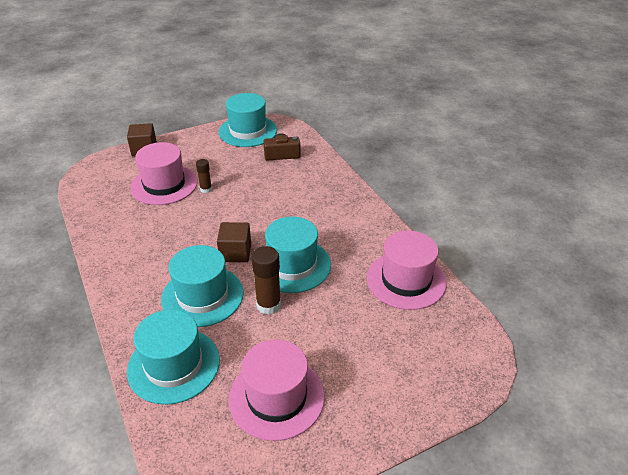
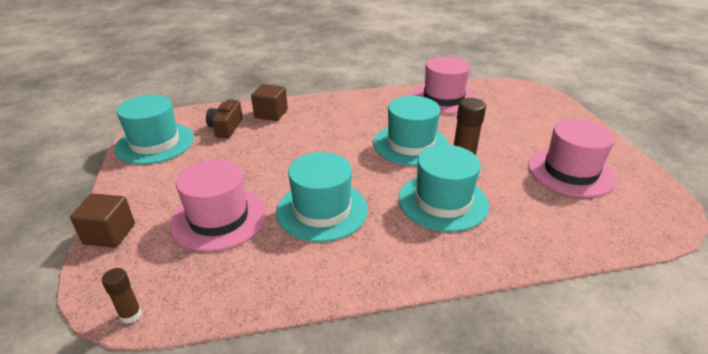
camera: 75 degrees left, 5 degrees down
turquoise hat [127,309,220,405] -> turquoise hat moved to [276,152,368,242]
brown glue stick [196,159,212,193] -> brown glue stick moved to [102,268,142,324]
brown cube [217,222,251,262] -> brown cube moved to [251,84,288,121]

